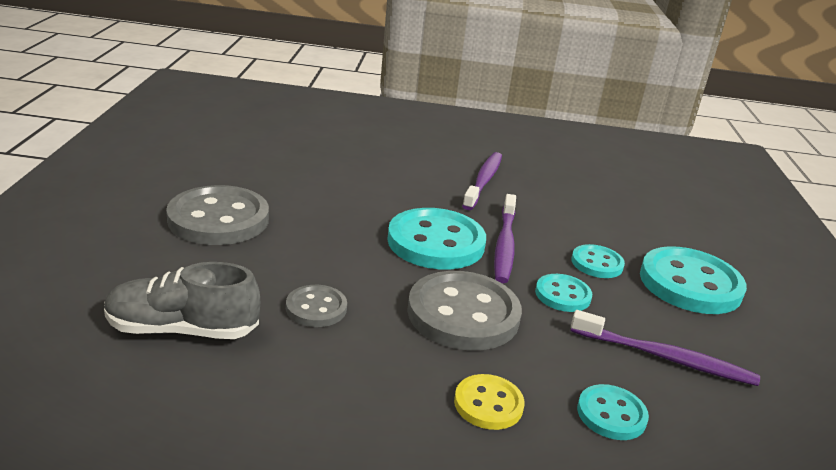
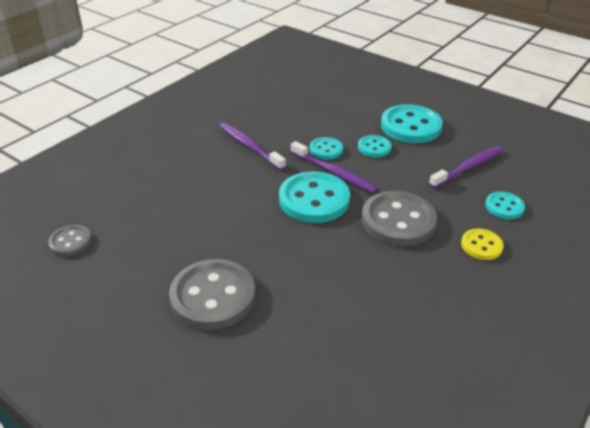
camera: 55 degrees left, 10 degrees up
grey shoe [104,262,260,339] -> none
grey button [286,285,347,327] -> grey button moved to [48,225,92,256]
turquoise button [535,274,592,312] -> turquoise button moved to [310,137,343,160]

